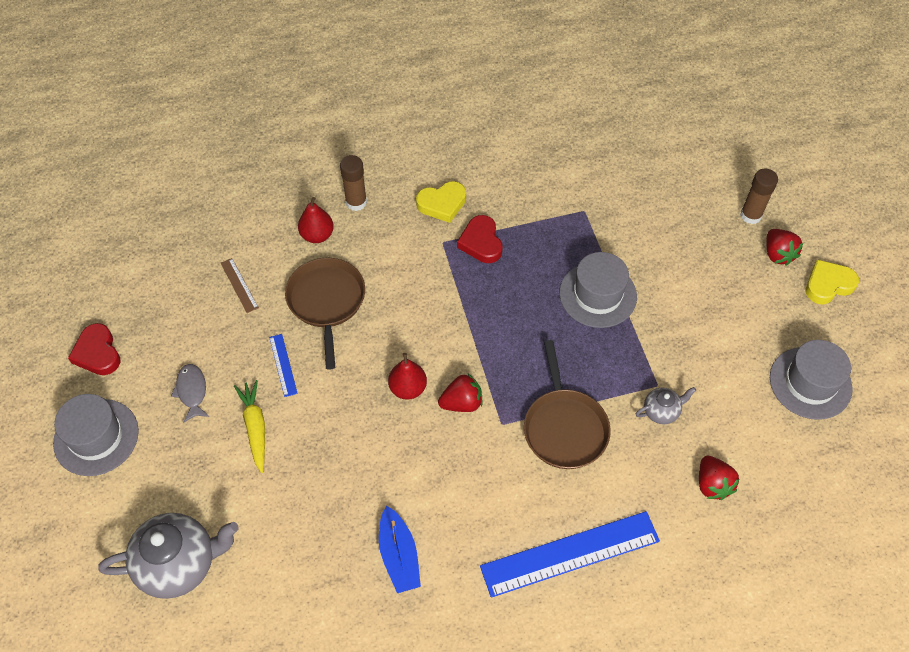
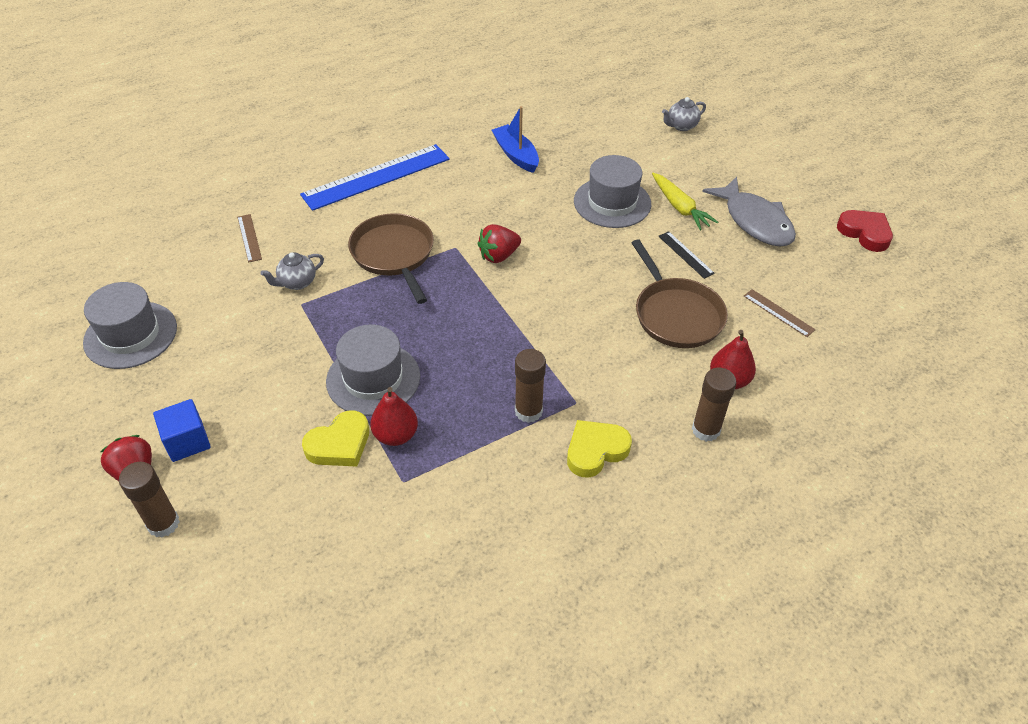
camera: 165 degrees right, 10 degrees down
grey hat [53,394,139,476] -> grey hat moved to [574,155,651,228]
grey teapot [98,513,239,599] -> grey teapot [662,97,706,131], size x0.49
grey fish [171,364,210,423] -> grey fish [702,177,796,247], size x1.77
blue ruler [269,334,298,397] -> black ruler [658,231,715,279]
red pear [388,353,427,400] -> red pear moved to [370,387,418,446]
red heart [457,215,502,263] -> brown glue stick [515,349,546,423]
red strawberry [699,456,739,500] -> brown ruler [237,214,262,263]
yellow heart [806,260,859,304] -> yellow heart moved to [302,410,369,467]
none -> blue cube [153,399,211,462]

